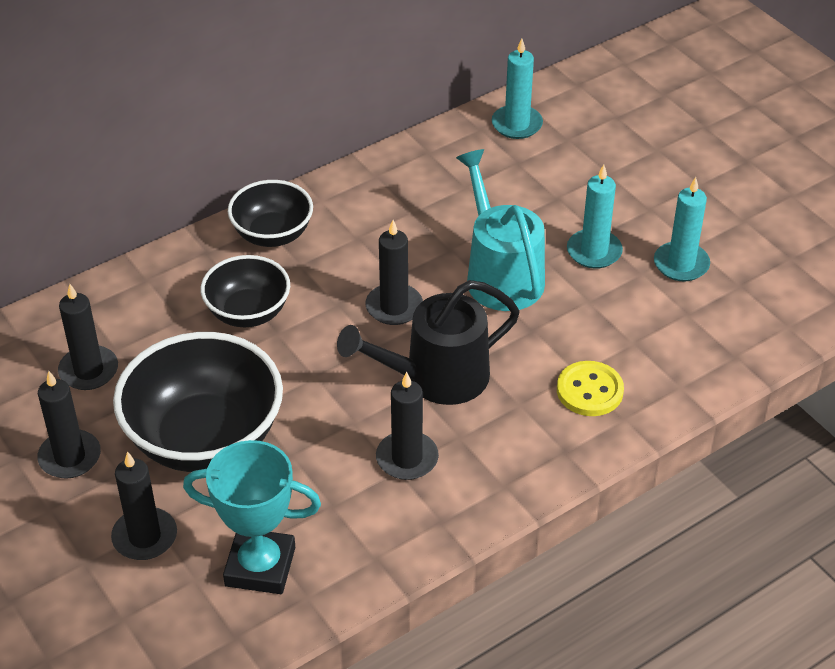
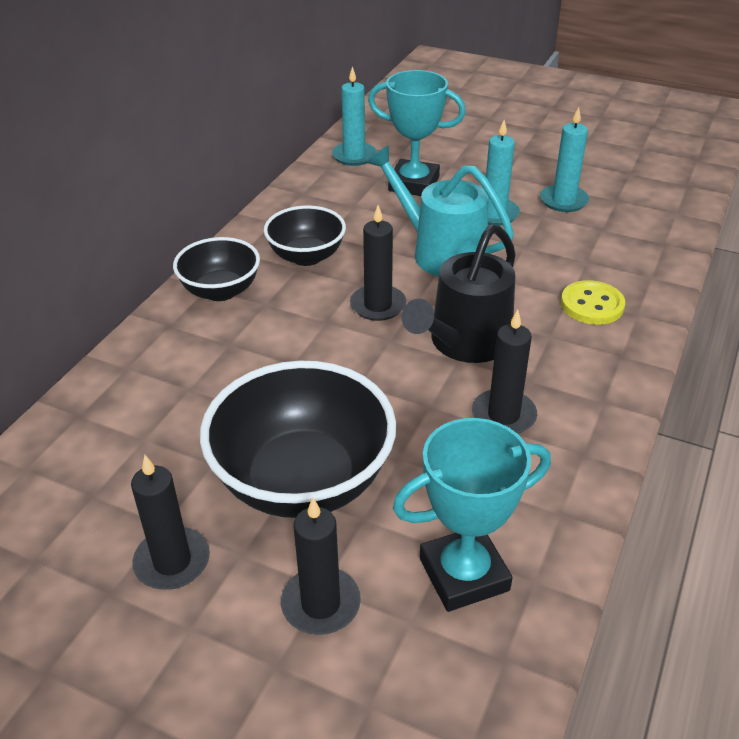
camera: 30 degrees left, 5 degrees down
black candle [58,284,118,390] -> none
black bowl [201,255,290,327] -> black bowl moved to [264,205,346,266]
none -> turquoise trophy [368,70,466,196]

